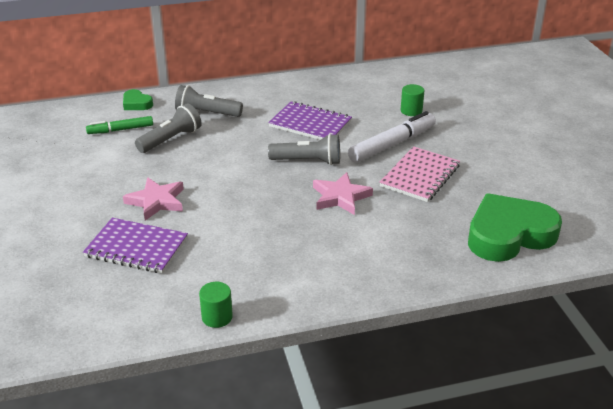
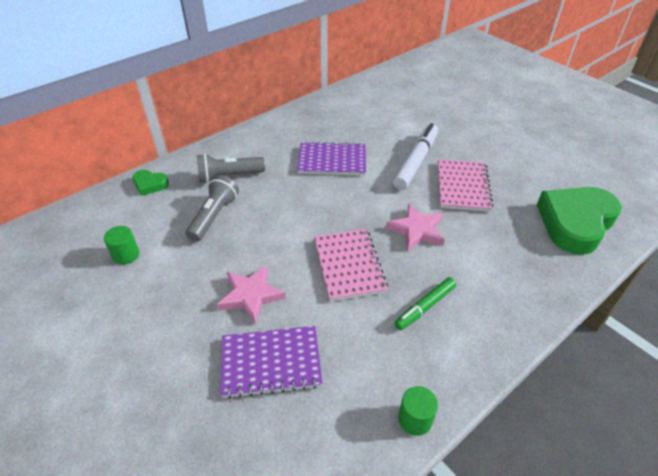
camera: 25 degrees left, 10 degrees up
green marker [86,116,153,134] -> green marker moved to [394,277,456,330]
grey flashlight [268,134,340,165] -> none
green cylinder [401,84,424,116] -> green cylinder moved to [104,226,139,265]
none -> pink notebook [314,229,388,302]

